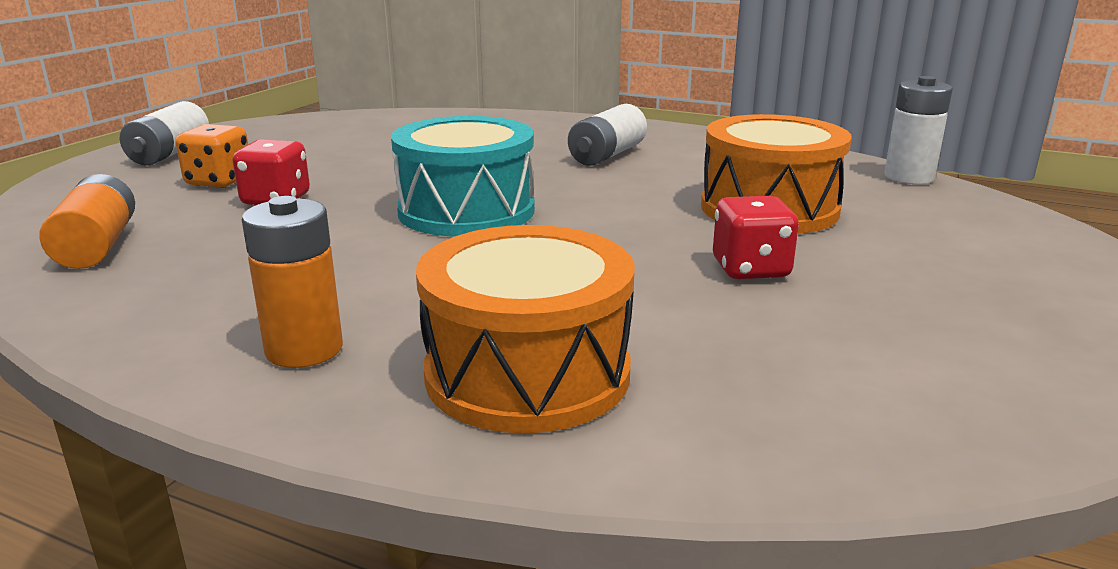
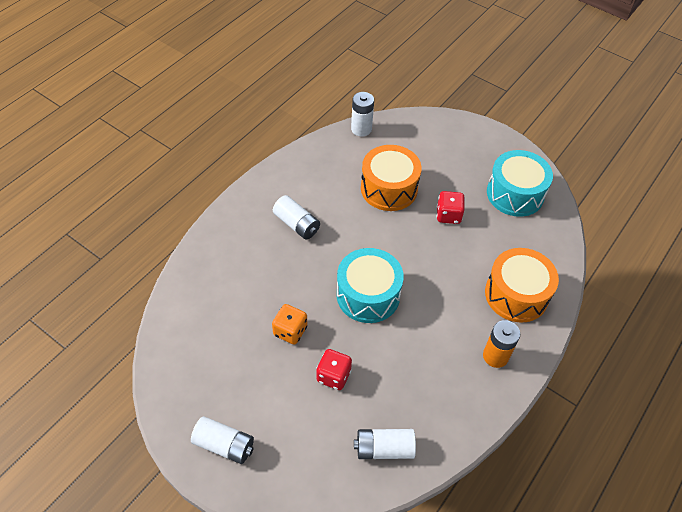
camera: 80 degrees left, 30 degrees up
orange battery [39,174,135,269] -> white battery [354,429,416,459]
orange dice [176,124,248,188] -> orange dice moved to [272,304,307,345]
none -> turquoise drum [487,150,553,217]

